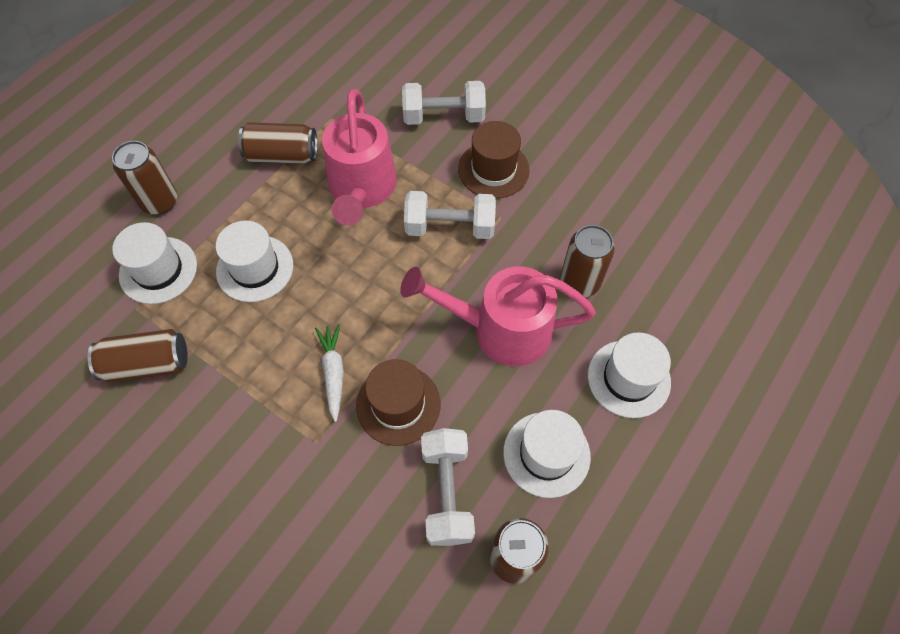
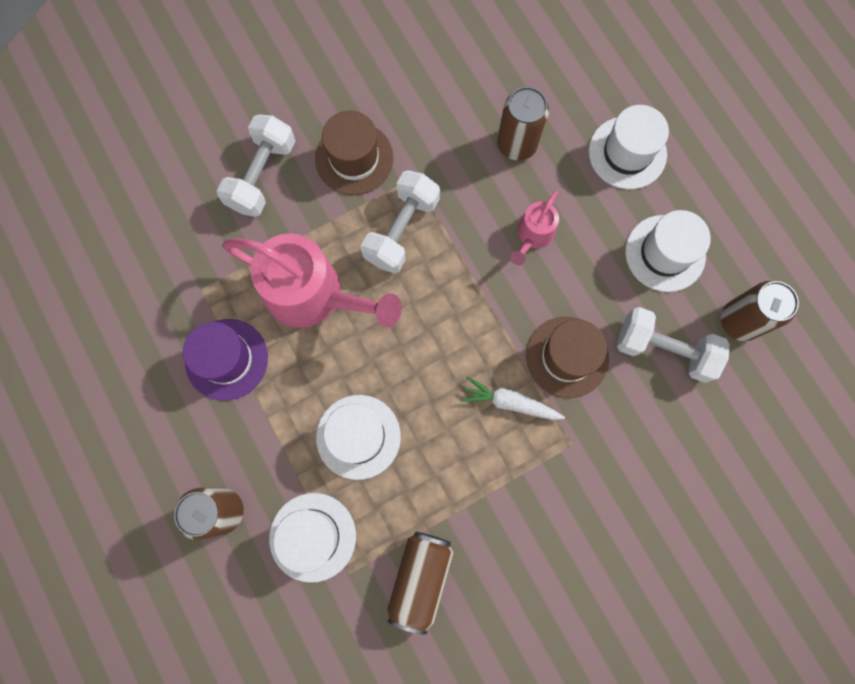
camera: 65 degrees left, 15 degrees up
brown can [238,122,318,164] -> purple hat [183,319,268,401]
pink watering can [400,266,596,366] -> pink watering can [511,191,559,265], size x0.49

